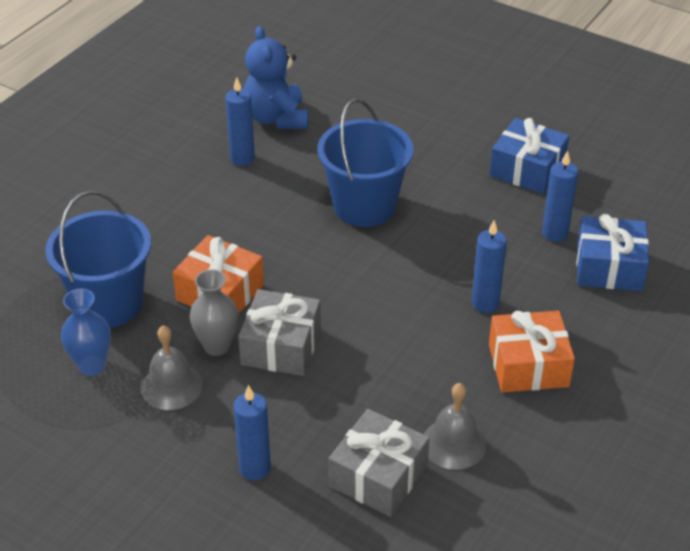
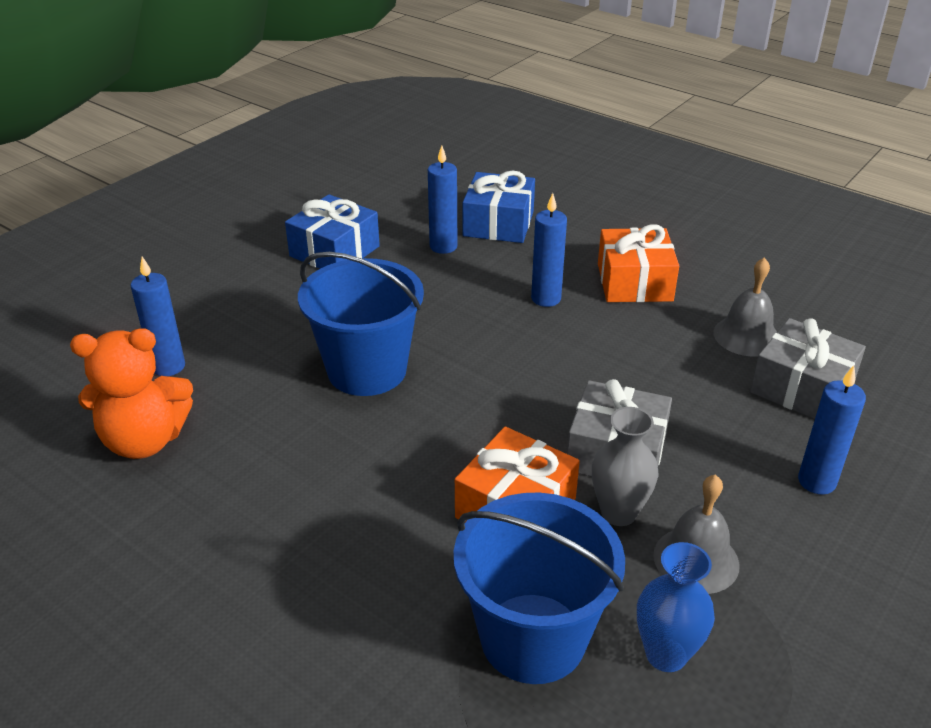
camera: 85 degrees left, 5 degrees down
blue candle [225,77,255,166] -> blue candle moved to [131,256,185,376]
blue teddy bear [244,26,308,129] -> orange teddy bear [70,328,193,459]

